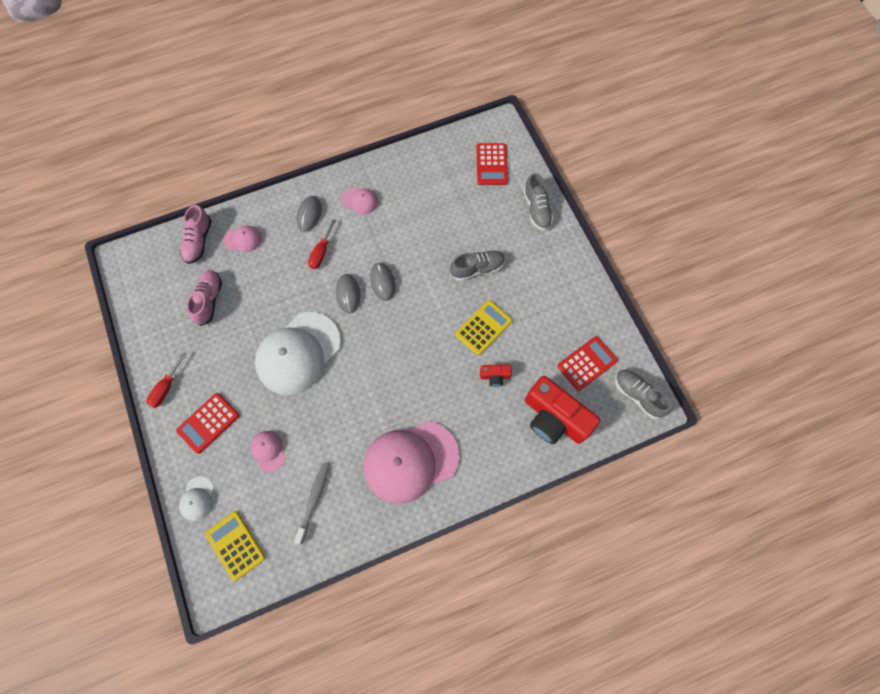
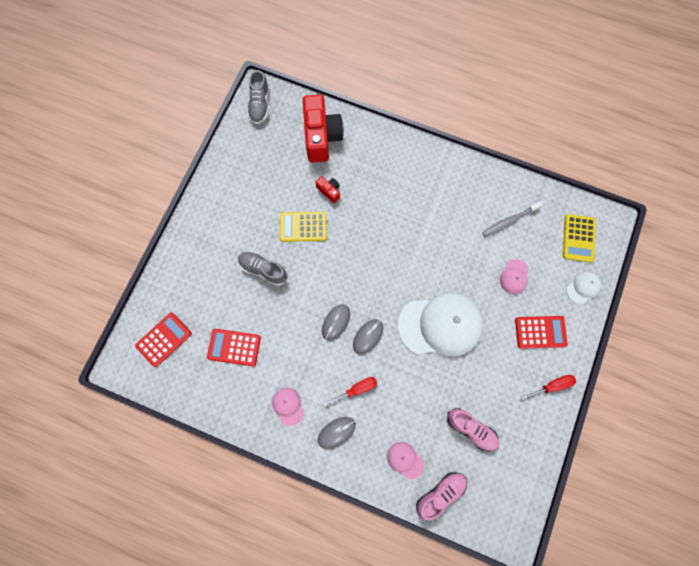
camera: 135 degrees left, 5 degrees up
pink shoe [187,270,222,326] -> pink shoe turned 105 degrees counterclockwise [447,408,499,452]
pink cap [364,421,459,504] -> none
grey shoe [523,173,553,231] -> none
red calculator [557,336,618,391] -> red calculator moved to [207,329,261,366]

